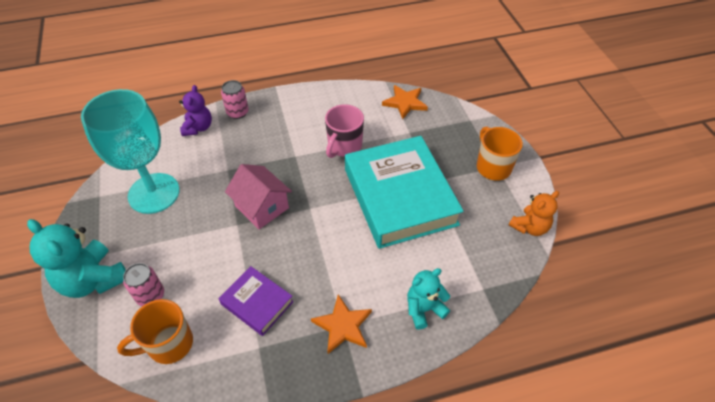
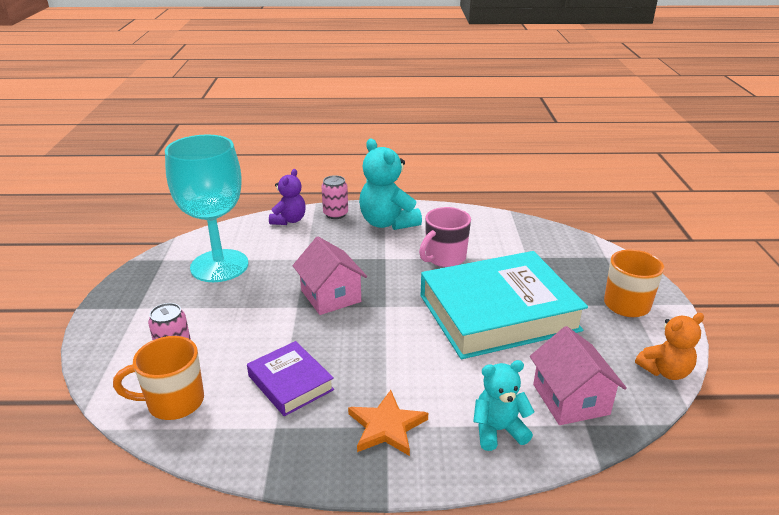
camera: 15 degrees right, 20 degrees down
turquoise teddy bear [27,219,126,298] -> turquoise teddy bear moved to [359,139,422,230]
turquoise book [345,136,464,249] -> turquoise book turned 75 degrees clockwise [420,251,588,359]
orange star [382,85,428,119] -> none
none -> pink house [530,326,627,425]

